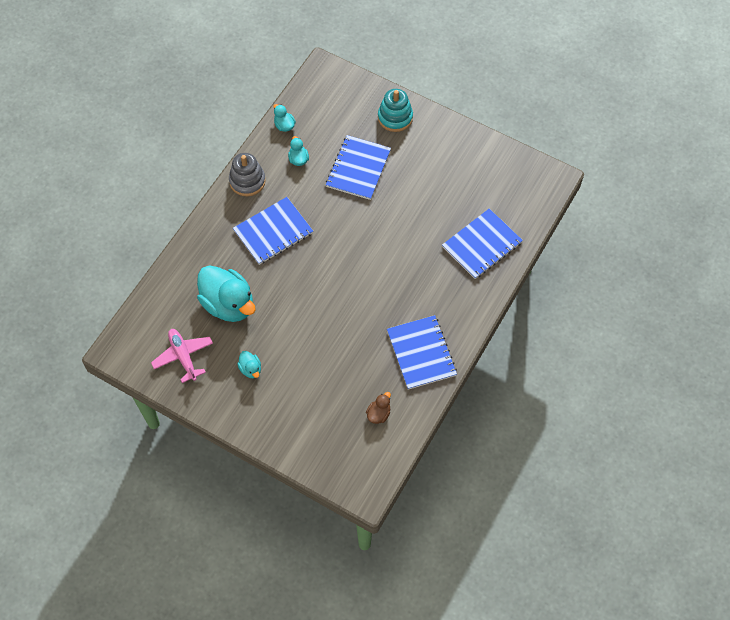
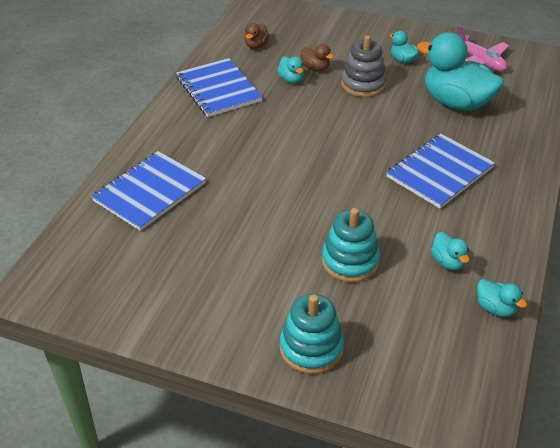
camera: 170 degrees right, 20 degrees down
grey stacking toy [229,153,266,196] -> grey stacking toy moved to [341,35,387,97]
blue notebook [326,135,391,200] -> turquoise stacking toy [322,208,380,282]
none -> turquoise duck [277,56,304,83]
none -> brown duck [301,44,334,71]

